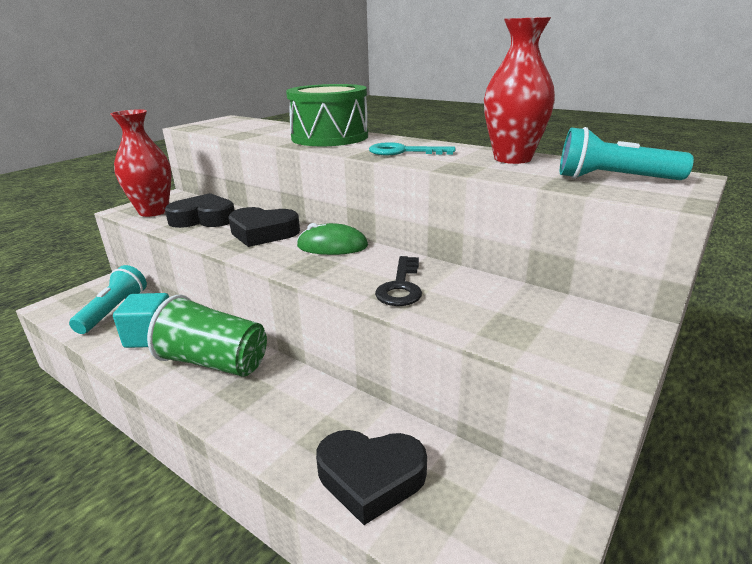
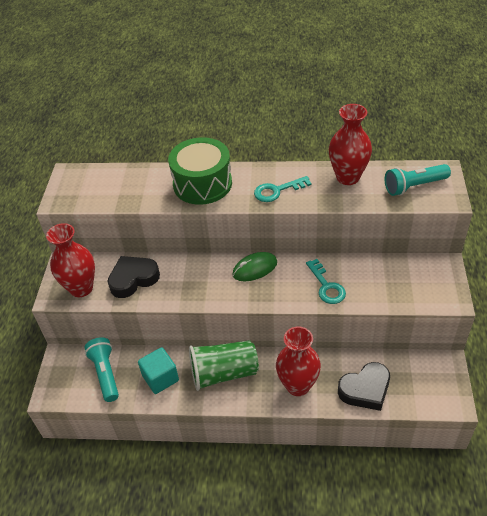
camera: 30 degrees left, 20 degrees up
black heart [228,207,300,247] -> none
black key [375,256,422,306] -> turquoise key [306,259,346,304]
none -> red vase [276,327,321,396]

